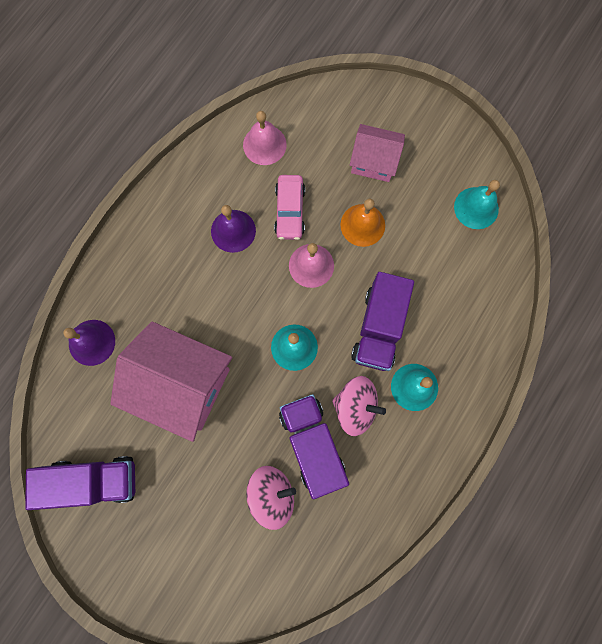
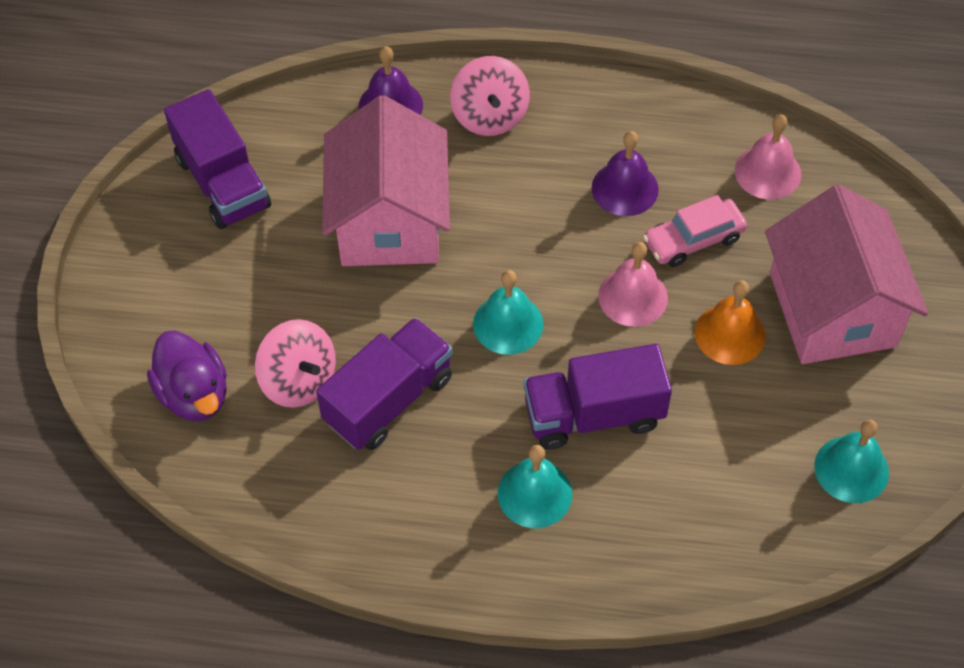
camera: 65 degrees right, 20 degrees down
pink spinning top [332,376,386,436] -> pink spinning top moved to [450,56,530,136]
pink house [350,124,405,182] -> pink house [765,185,928,364], size x1.76
none -> purple duck [147,331,227,421]

